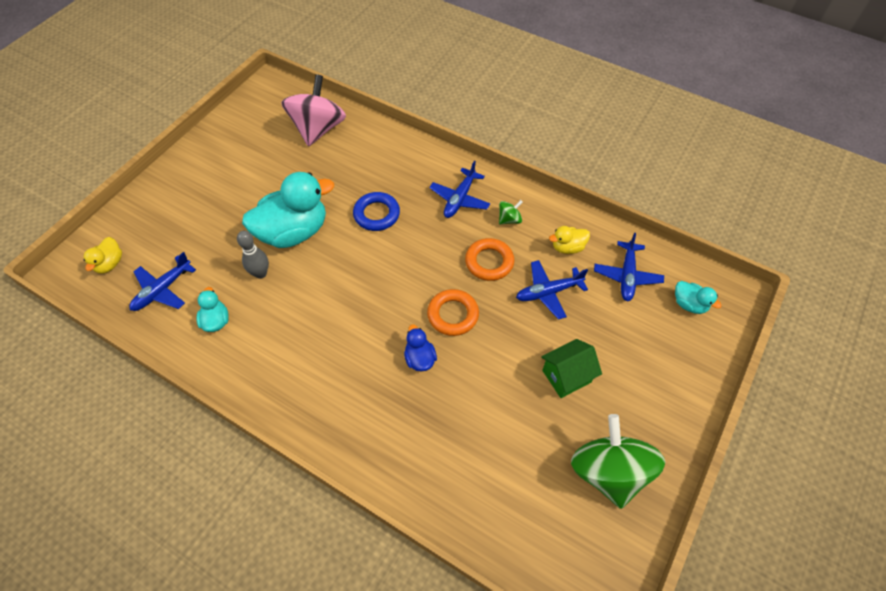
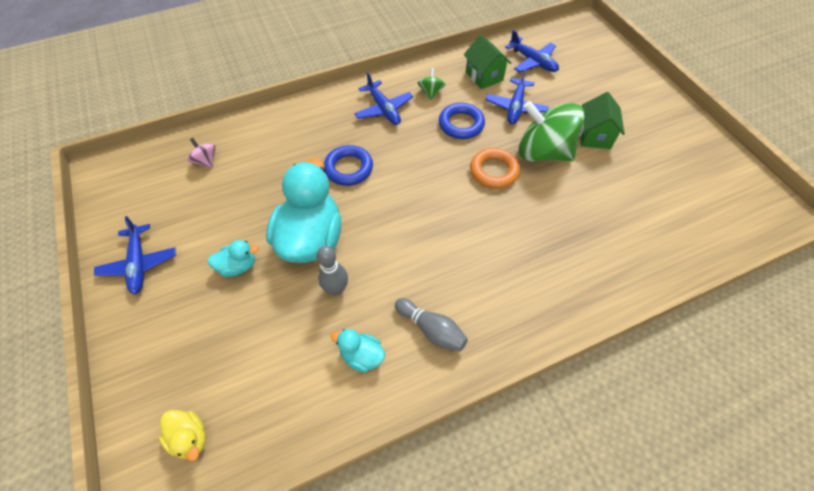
camera: 55 degrees left, 0 degrees up
blue plane [129,252,196,311] -> blue plane moved to [94,216,176,294]
pink spinning top [281,74,346,146] -> pink spinning top [187,138,216,168], size x0.43
blue duck [404,324,437,372] -> none
orange ring [465,238,514,281] -> blue ring [439,103,485,139]
yellow duck [549,226,590,254] -> green house [464,35,511,89]
green spinning top [571,414,665,509] -> green spinning top moved to [519,101,585,161]
turquoise duck [675,281,721,314] -> turquoise duck moved to [208,240,259,277]
none -> grey bowling pin [395,298,468,352]

